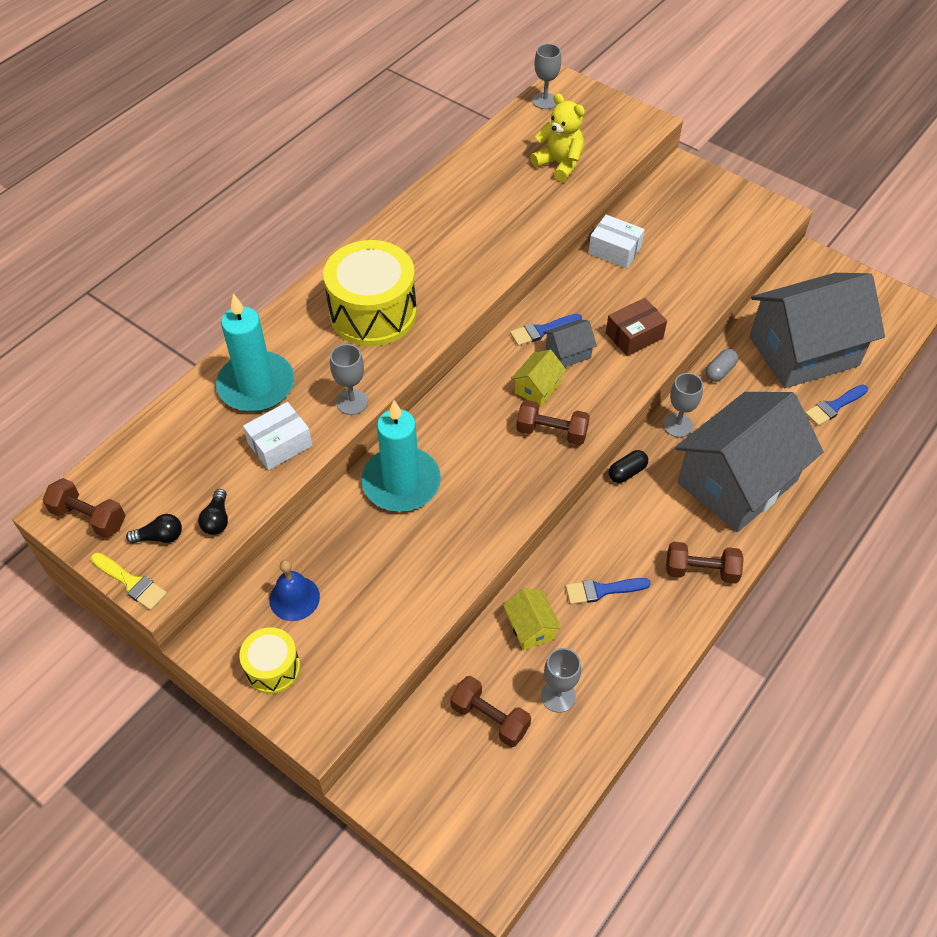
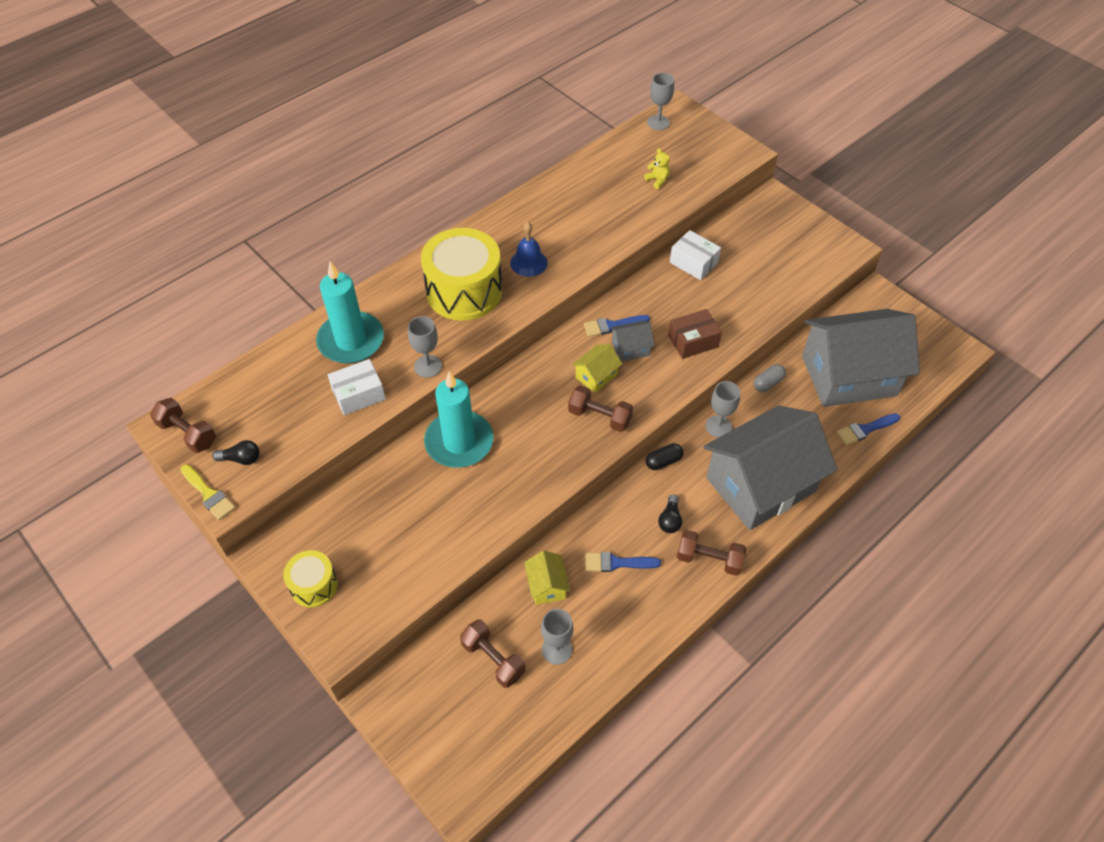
camera: 10 degrees right, 0 degrees up
black light bulb [198,489,228,535] -> black light bulb moved to [658,495,682,533]
blue bell [269,560,320,621] -> blue bell moved to [510,222,548,277]
yellow teddy bear [530,93,585,182] -> yellow teddy bear [644,148,670,189], size x0.53

